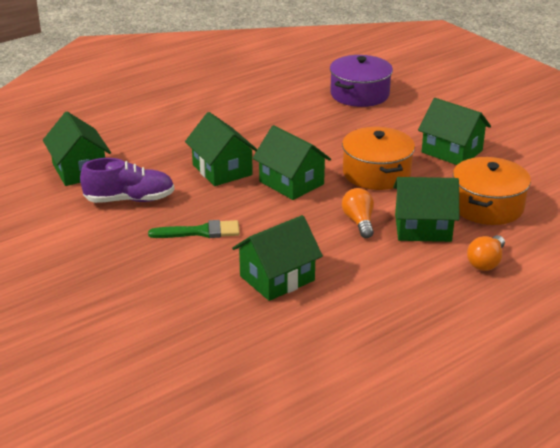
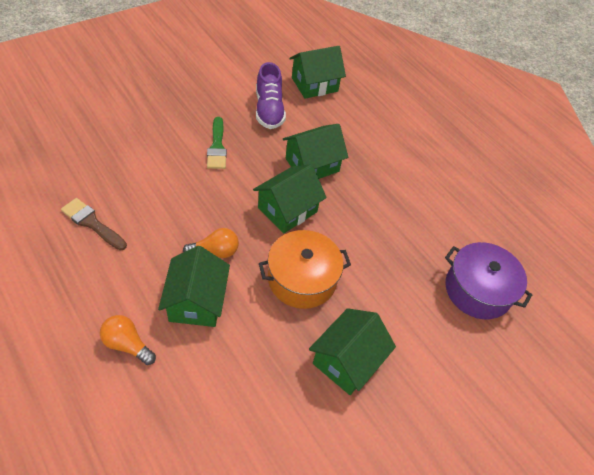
camera: 85 degrees right, 20 degrees up
green house [232,215,323,301] -> none
orange pot [453,157,531,225] -> none
none -> brown brush [61,198,127,250]

